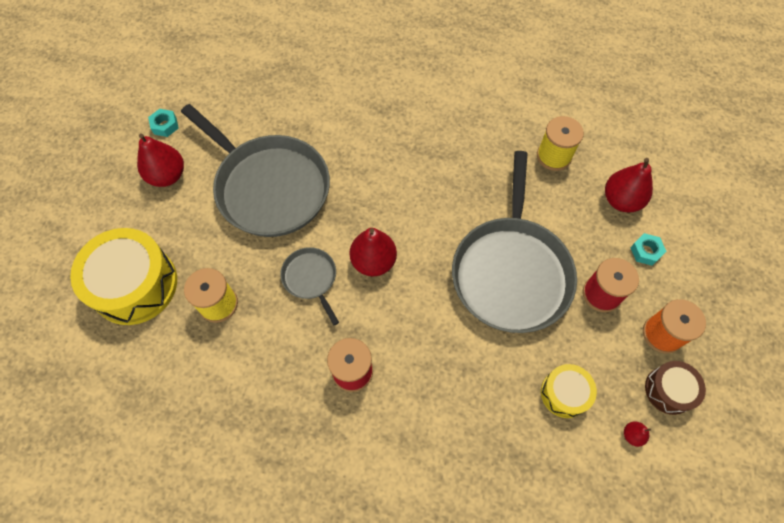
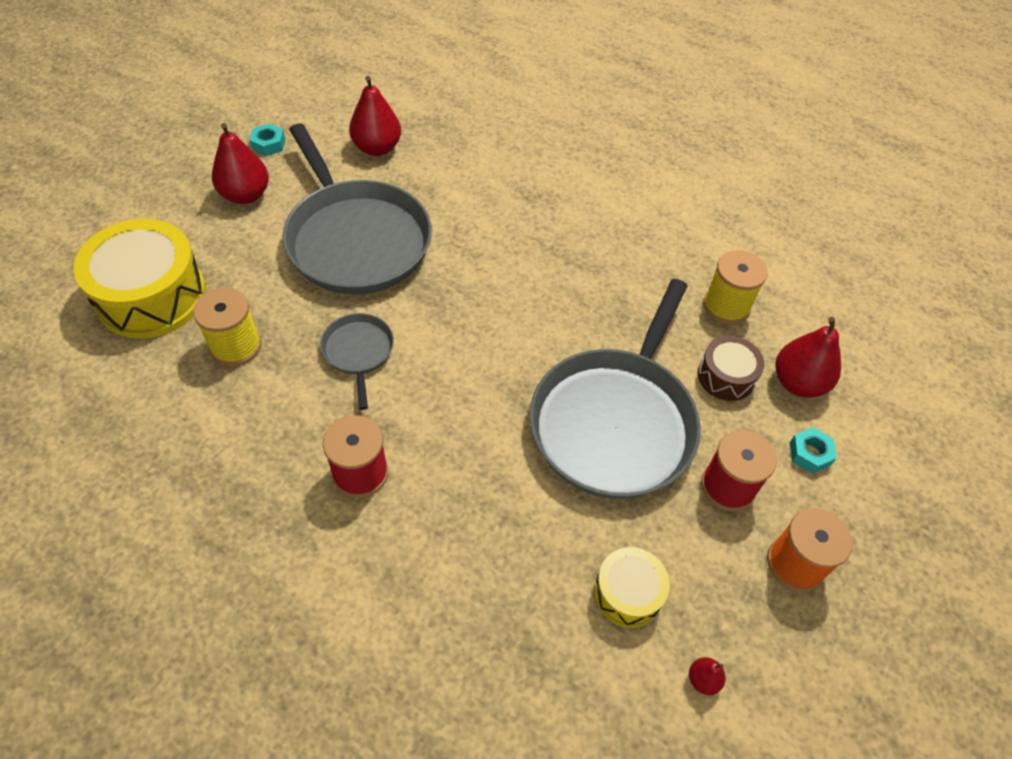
camera: 15 degrees right, 10 degrees down
red pear [349,228,397,276] -> red pear moved to [349,76,401,156]
brown drum [645,361,706,415] -> brown drum moved to [698,336,764,401]

